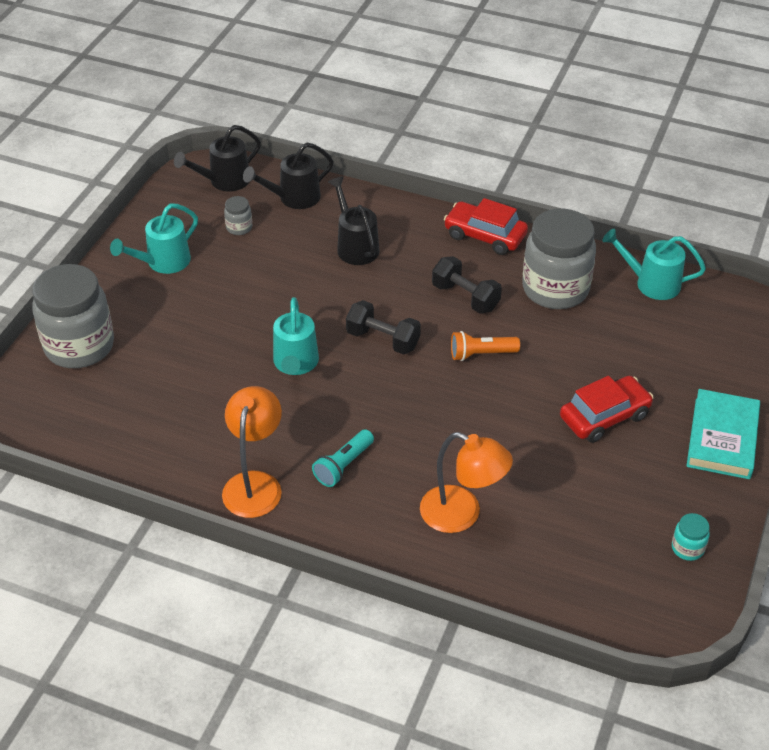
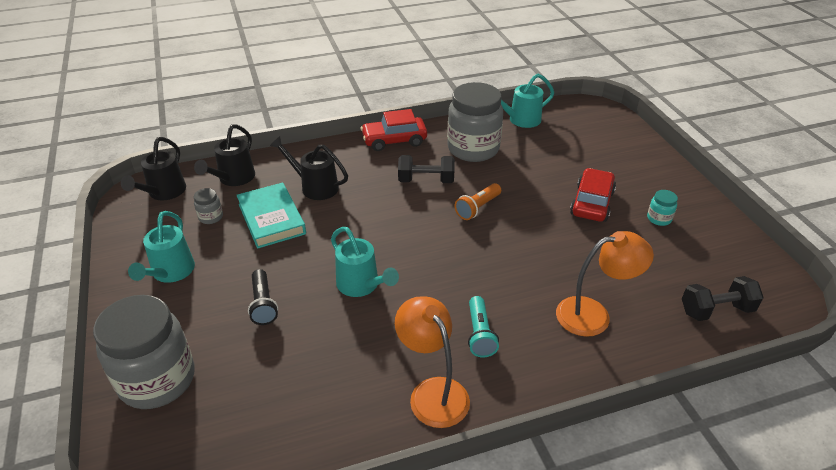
camera: 40 degrees left, 5 degrees down
black dumbbell [346,300,421,355] -> black dumbbell moved to [682,276,764,321]
turquoise jar [672,513,710,561] -> turquoise jar moved to [647,190,678,226]
turquoise book [686,389,760,479] -> turquoise book moved to [237,182,306,249]
none -> black flashlight [248,269,278,325]

